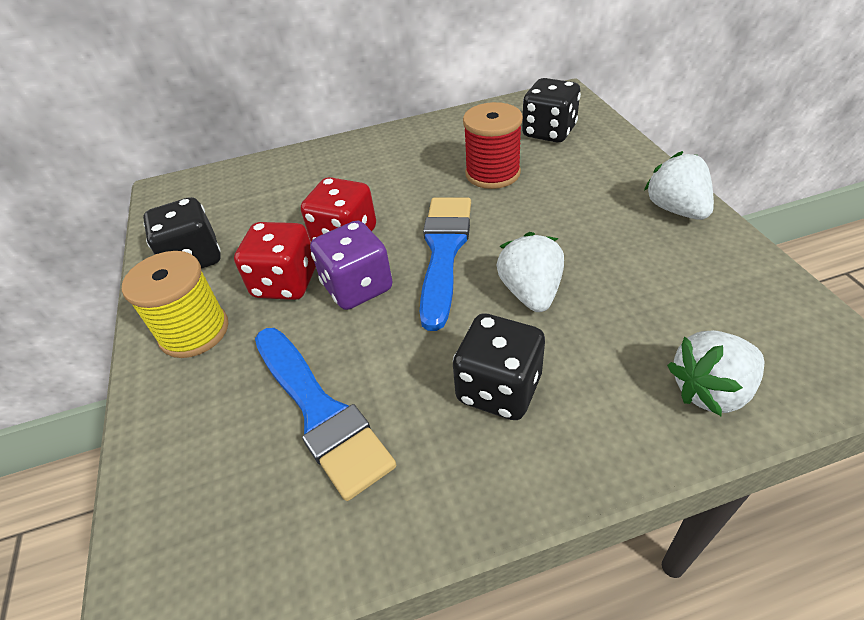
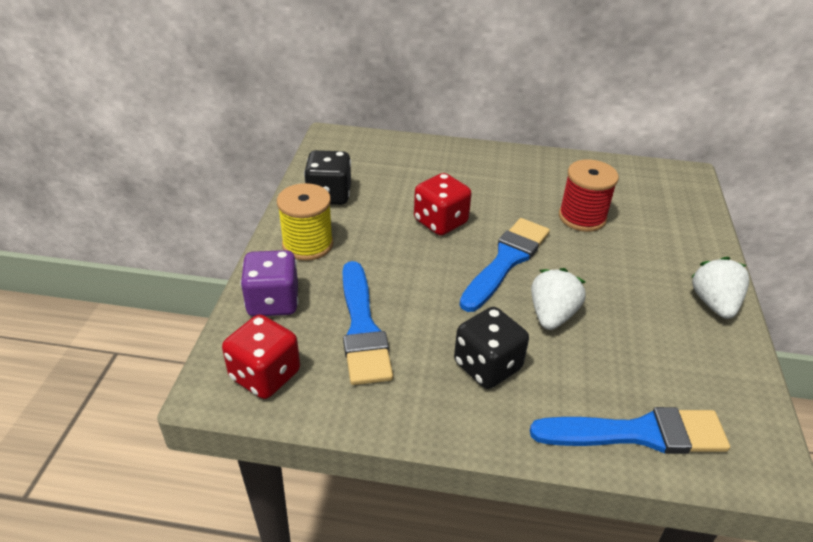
camera: 20 degrees right, 5 degrees down
red dice [234,222,316,300] -> red dice moved to [222,315,300,399]
purple dice [310,220,393,310] -> purple dice moved to [240,250,298,317]
black dice [522,78,581,142] -> none
white strawberry [667,330,764,416] -> blue brush [530,407,730,454]

